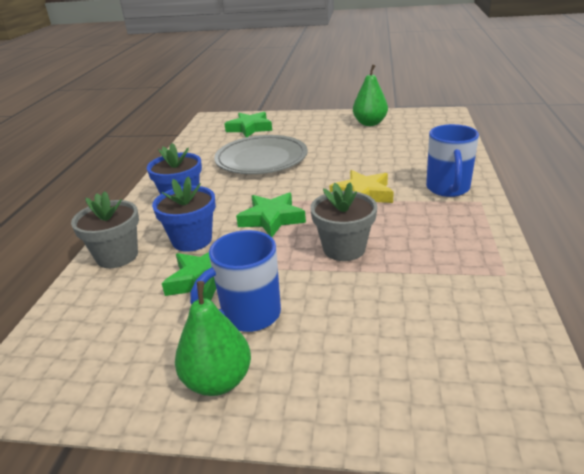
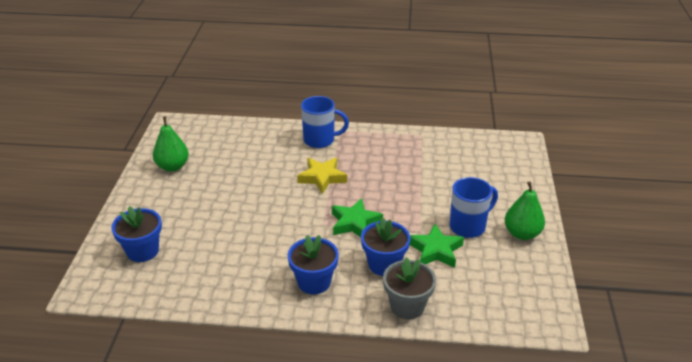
camera: 95 degrees left, 5 degrees up
blue mug [190,230,281,332] -> blue mug turned 90 degrees counterclockwise [450,177,498,238]
grey plate [214,135,308,174] -> none
green star [224,112,272,137] -> blue flower pot [111,206,162,262]
grey flower pot [310,182,377,261] -> none

